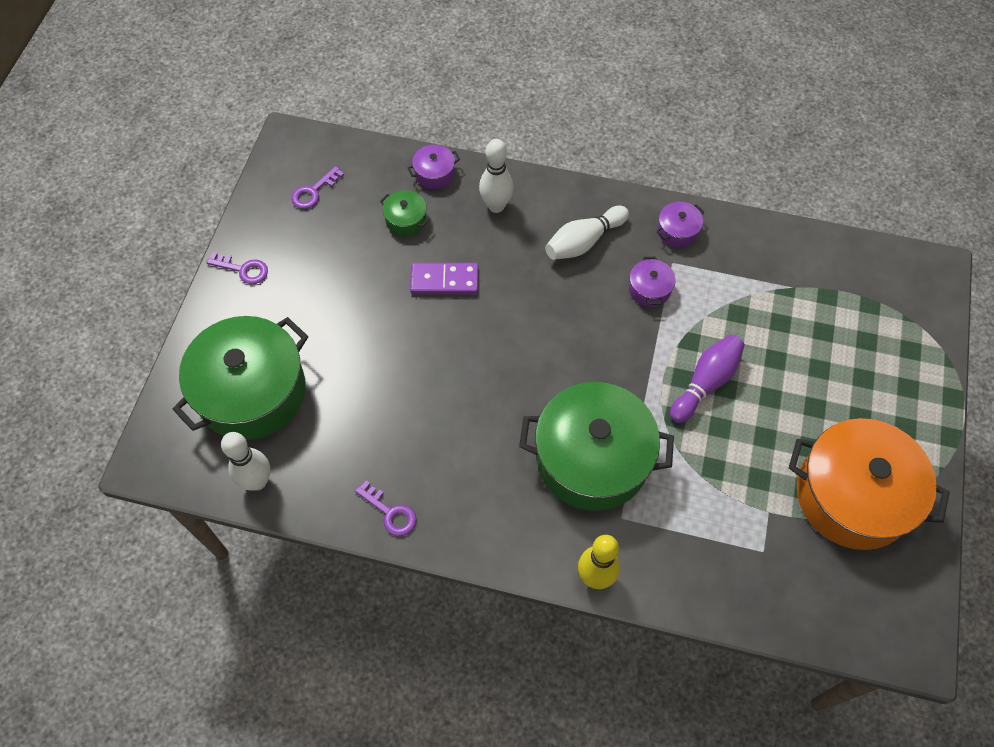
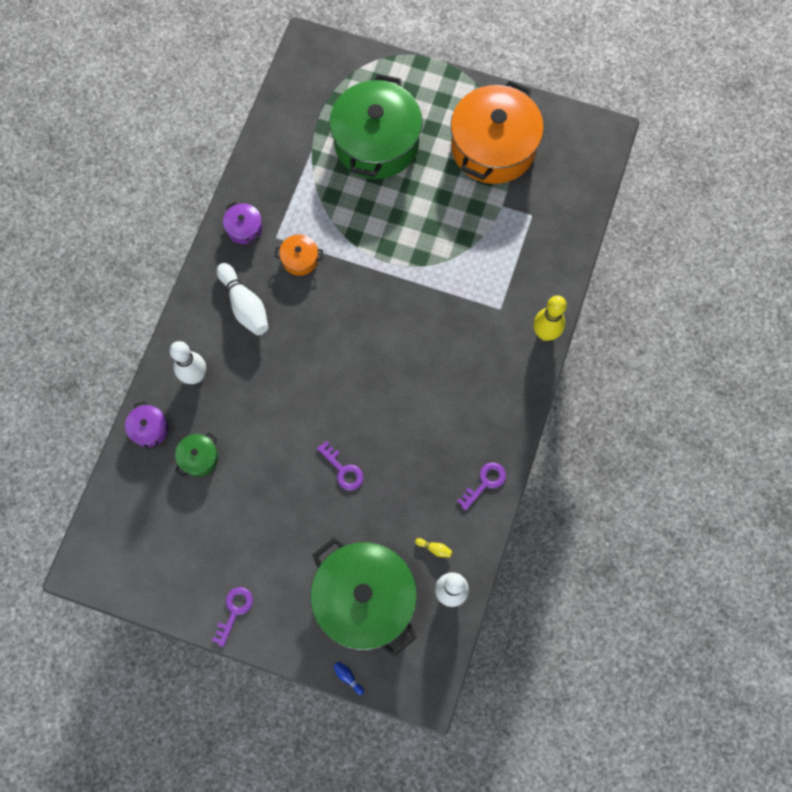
camera: 85 degrees left, 10 degrees up
purple key [291,166,344,209] -> purple key moved to [317,441,364,491]
purple domino [410,263,478,294] -> none
green pot [519,382,674,511] -> green pot moved to [330,74,422,179]
purple pot [629,257,675,307] -> orange pot [275,235,323,276]
purple bowling pin [670,334,745,423] -> none
none -> blue bowling pin [333,662,364,695]
none -> yellow bowling pin [415,538,452,557]

